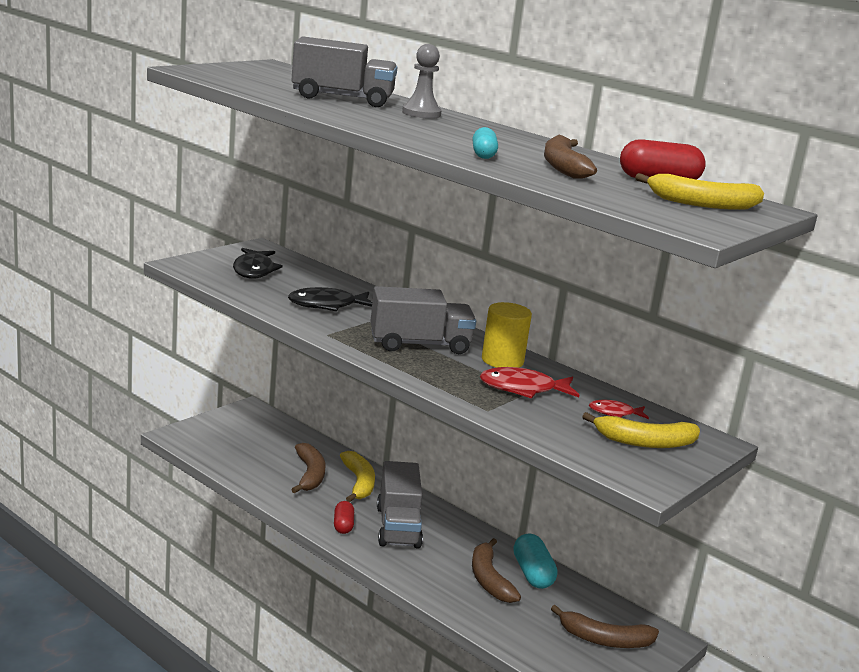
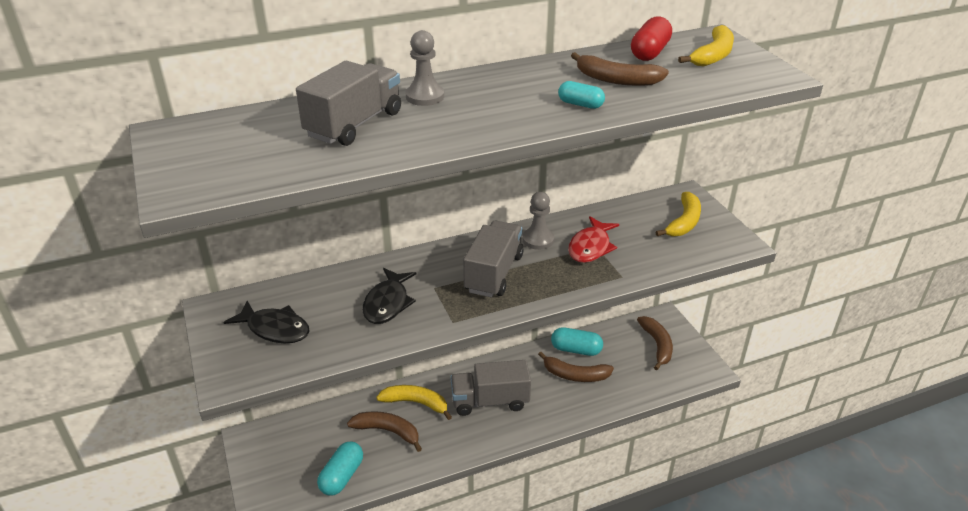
camera: 60 degrees left, 15 degrees up
red capsule [334,501,354,534] -> none
grey truck [377,461,423,549] -> grey truck turned 150 degrees clockwise [450,360,531,416]
yellow cylinder [482,302,532,368] -> grey pawn [523,192,554,250]
brown banana [551,605,659,648] -> brown banana turned 45 degrees counterclockwise [637,316,673,370]
red fish [589,400,649,419] -> none
none -> turquoise capsule [317,442,363,496]

